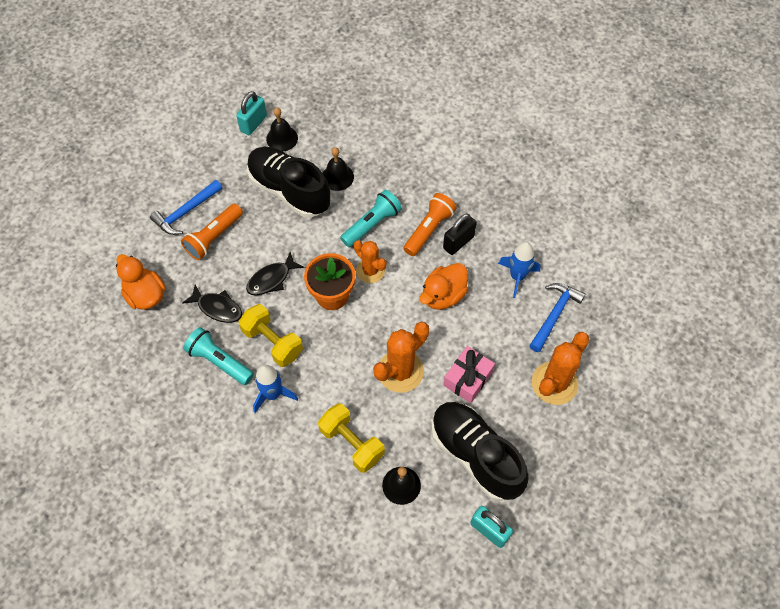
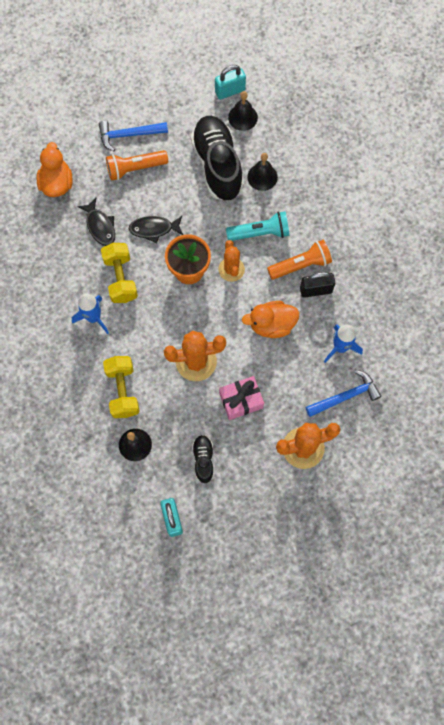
camera: 35 degrees right, 10 degrees up
turquoise flashlight [183,327,254,385] -> none
black shoe [431,402,529,501] -> black shoe [192,435,214,483], size x0.47

